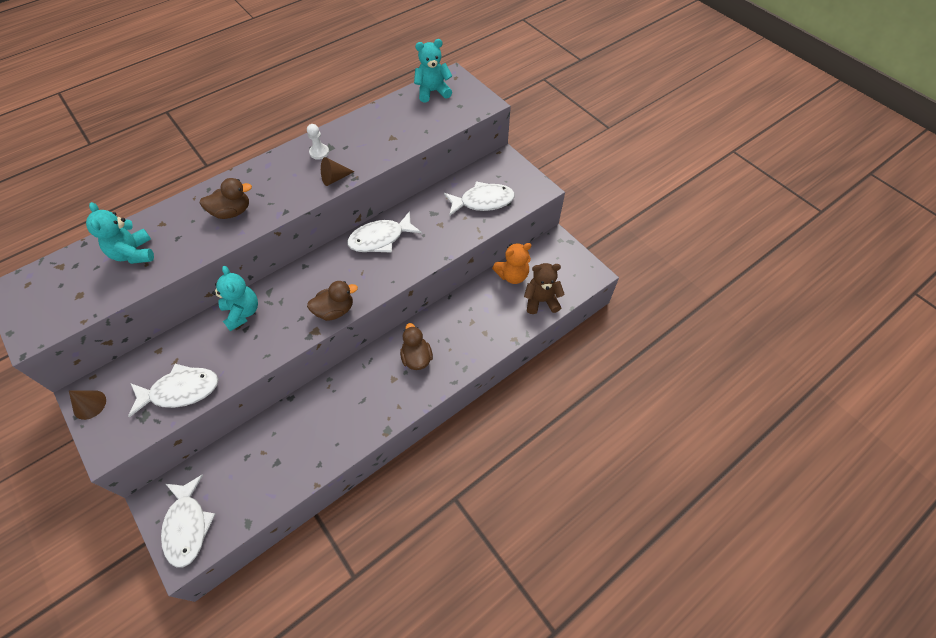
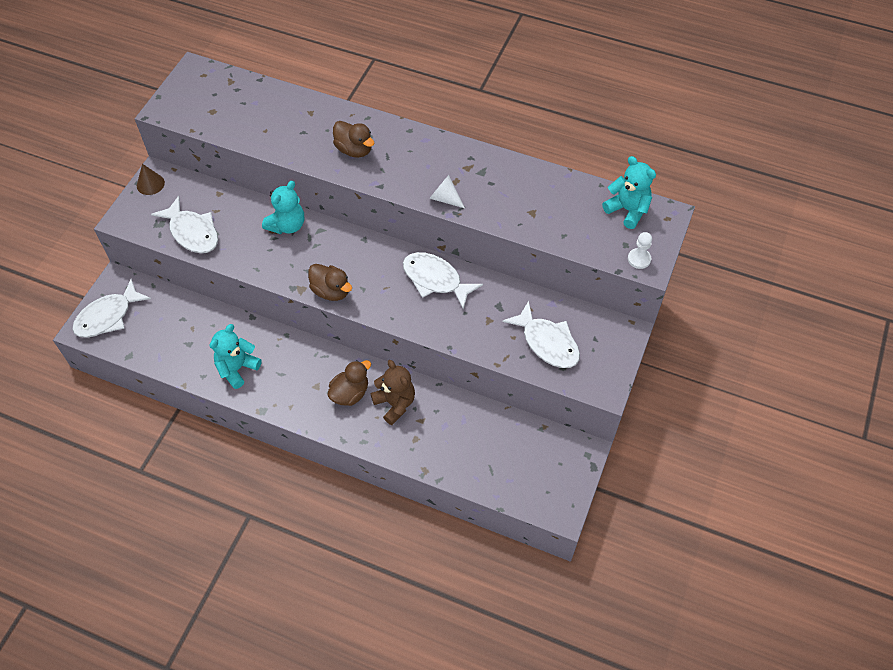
camera: 60 degrees right, 0 degrees up
turquoise teddy bear [86,202,154,264] -> turquoise teddy bear moved to [209,324,262,389]
white pawn [307,124,329,160] -> white pawn moved to [628,232,652,269]
brown cone [321,157,354,186] -> white cone [429,175,465,208]
orange teddy bear [492,243,531,284] -> none
brown teddy bear [524,263,565,314] -> brown teddy bear moved to [371,360,415,425]

